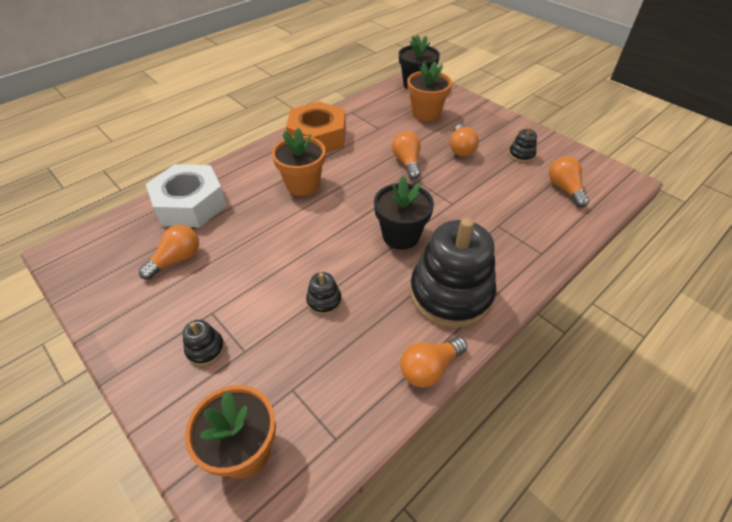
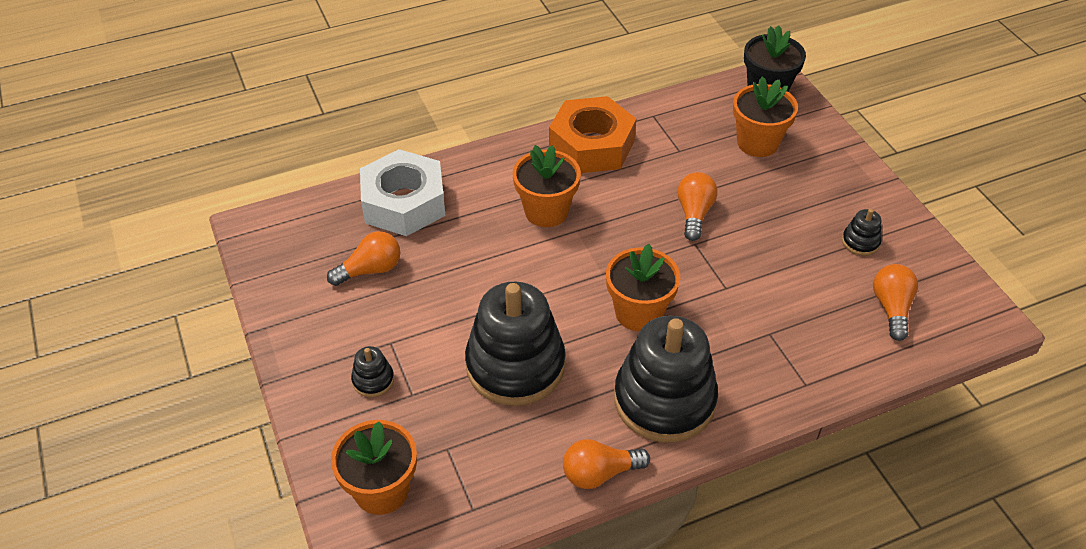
camera: 20 degrees right, 0 degrees up
black stacking toy [306,272,342,315] -> black stacking toy [465,282,566,406], size x2.40
black flower pot [374,176,434,250] -> orange flower pot [606,244,680,331]
orange light bulb [450,124,479,157] -> none

